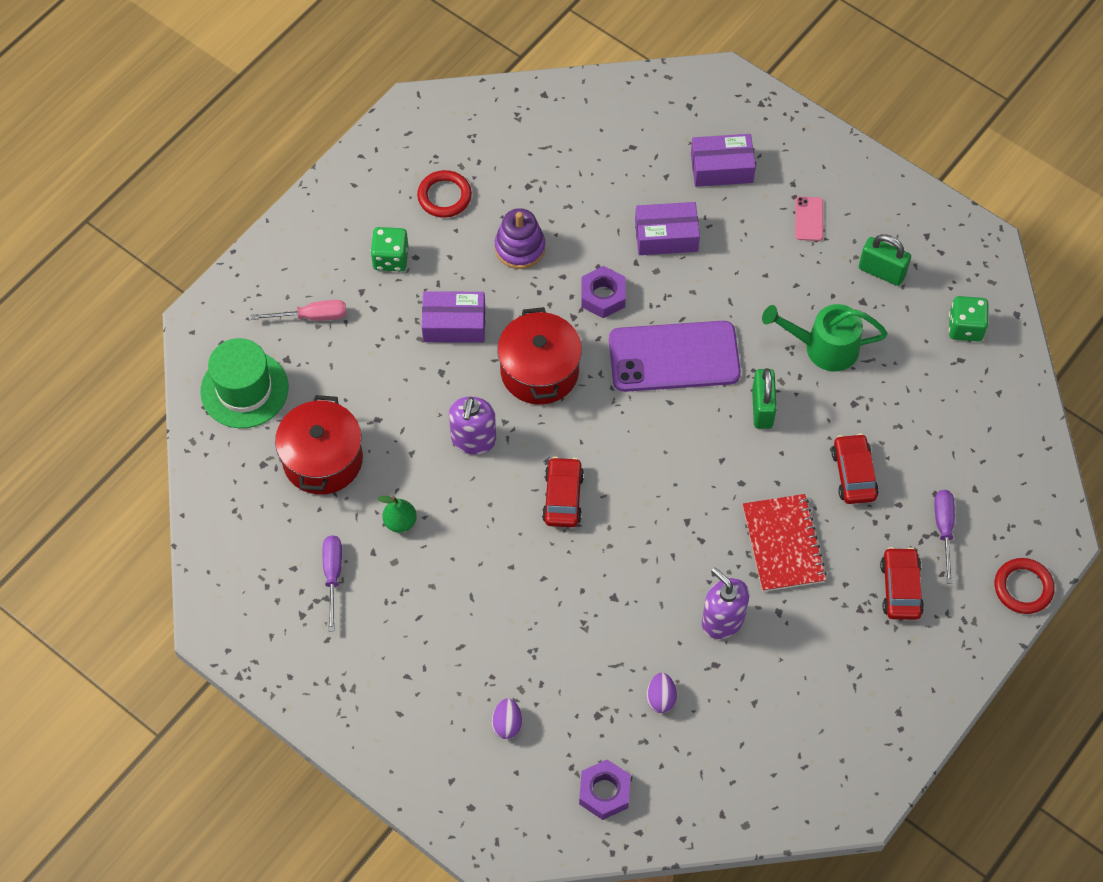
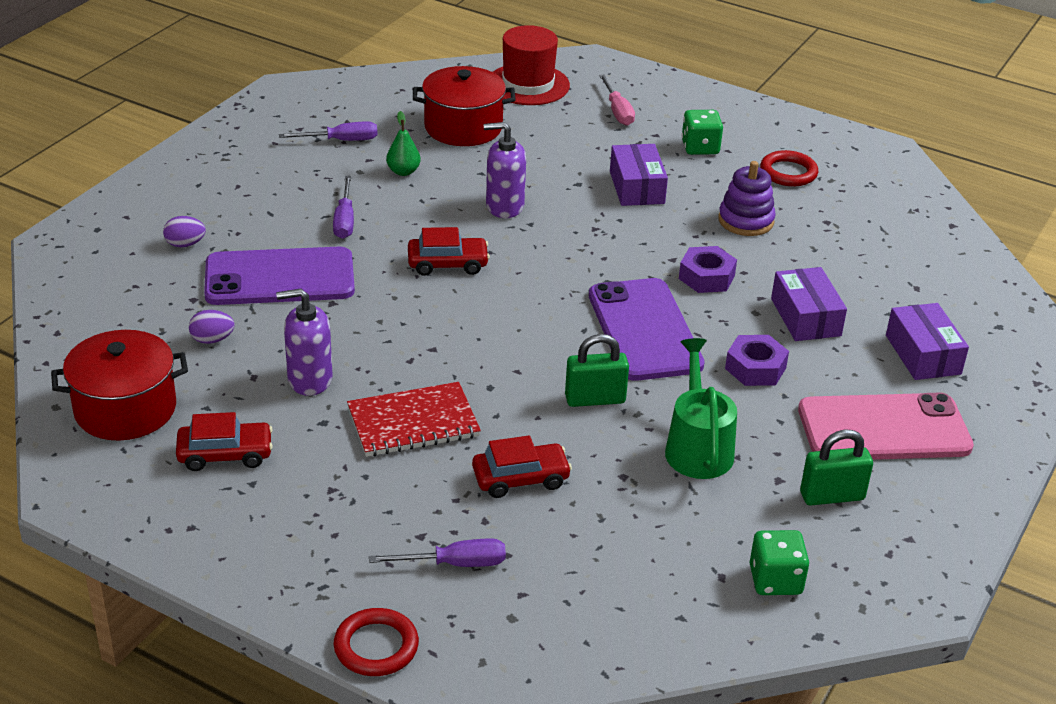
camera: 80 degrees right, 25 degrees down
green hat [200,338,288,428] -> red hat [493,25,570,105]
red pot [497,307,582,405] -> red pot moved to [51,330,188,441]
purple nut [579,759,631,820] -> purple nut moved to [725,335,789,386]
purple soap dispenser [702,567,749,639] -> purple soap dispenser turned 135 degrees counterclockwise [276,289,333,396]
pink phone [795,197,823,241] -> pink phone [798,393,974,460], size x2.45
green padlock [859,234,911,286] -> green padlock turned 60 degrees clockwise [800,429,873,505]
red car [880,547,924,620] -> red car moved to [176,412,273,471]
none -> purple phone [204,247,355,305]
none -> purple screwdriver [333,176,354,239]

